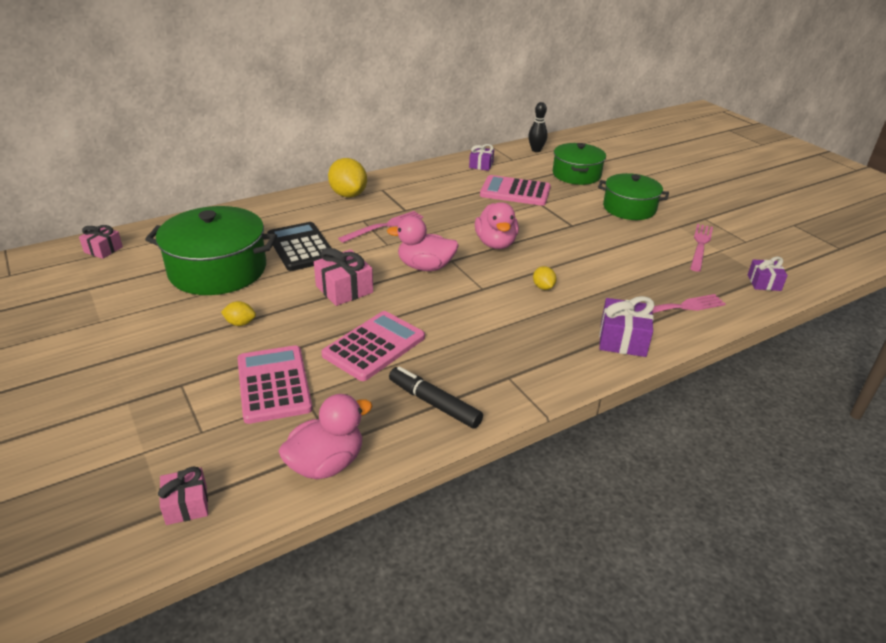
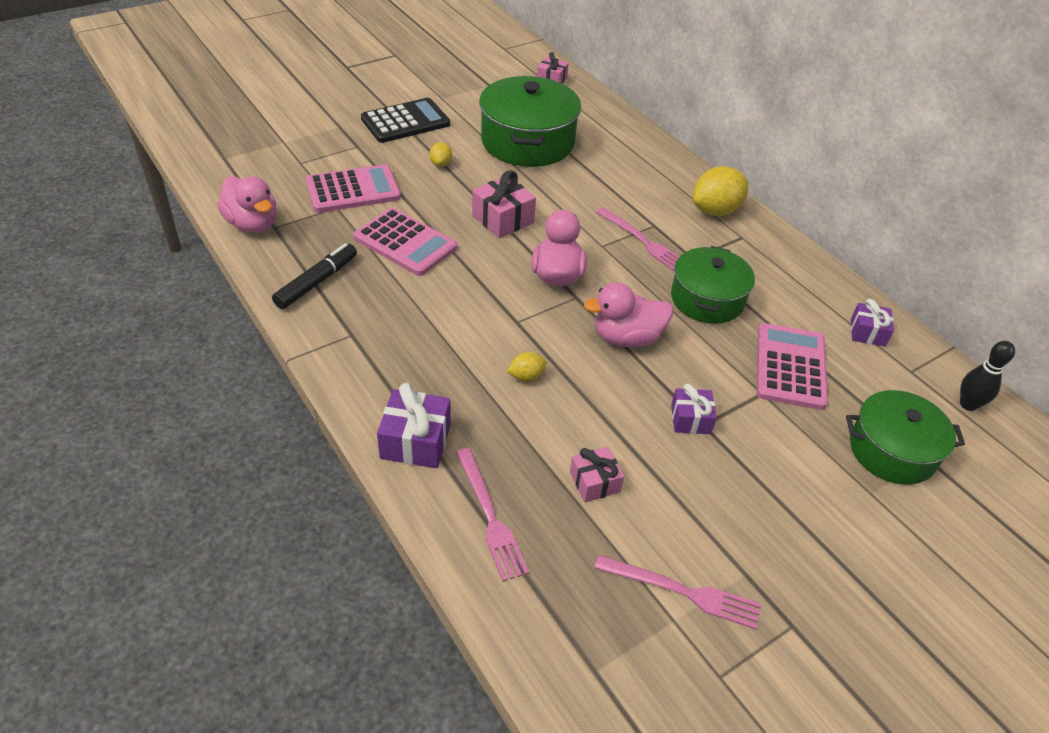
camera: 85 degrees right, 10 degrees up
pink gift [158,467,208,525] -> pink gift moved to [570,447,624,502]
black calculator [267,222,331,271] -> black calculator moved to [361,98,450,143]
green pot [598,173,669,220] -> green pot moved to [671,246,755,324]
purple gift [748,256,788,291] -> purple gift moved to [671,384,717,434]

